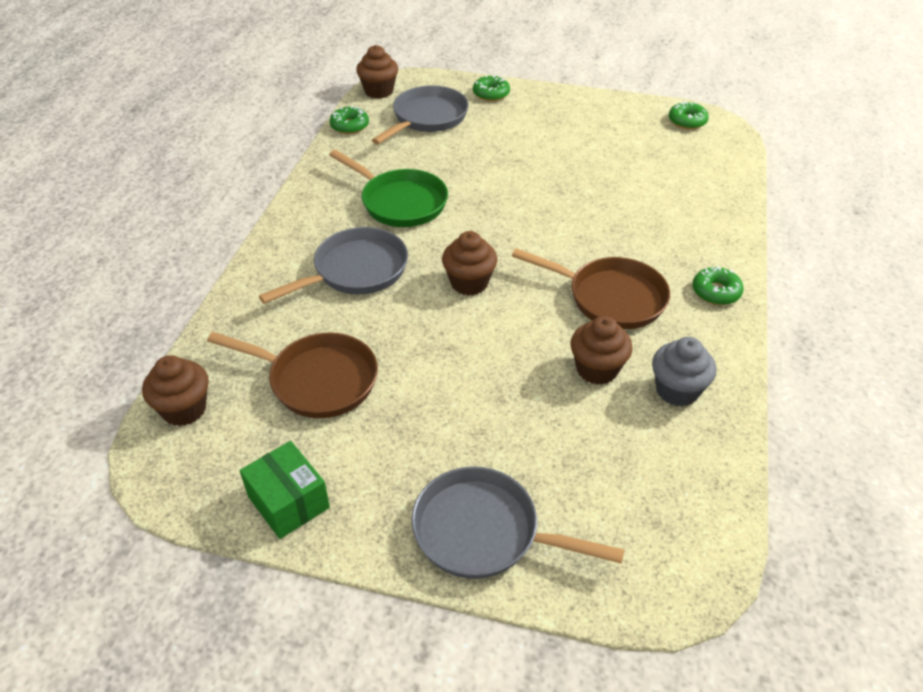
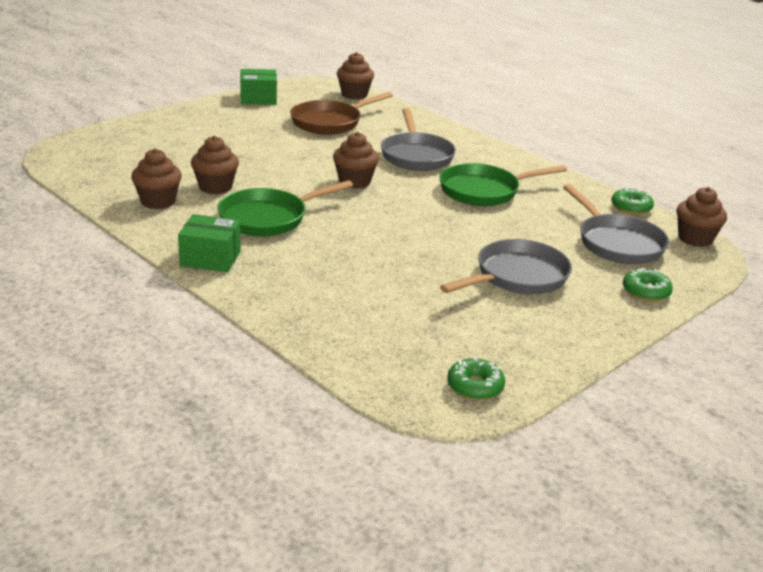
camera: 120 degrees right, 15 degrees down
grey pan [411,466,624,579] -> grey pan moved to [440,239,572,294]
brown pan [512,248,670,329] -> green pan [217,180,353,236]
grey cupcake [652,337,716,407] -> brown cupcake [131,149,182,209]
green donut [692,266,744,305] -> green box [178,214,241,272]

